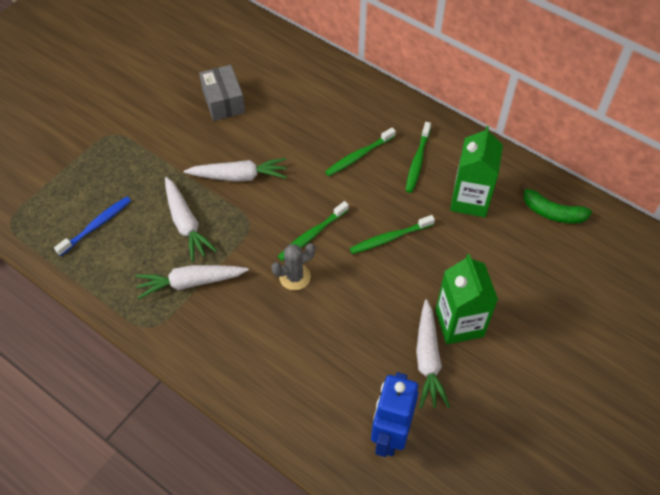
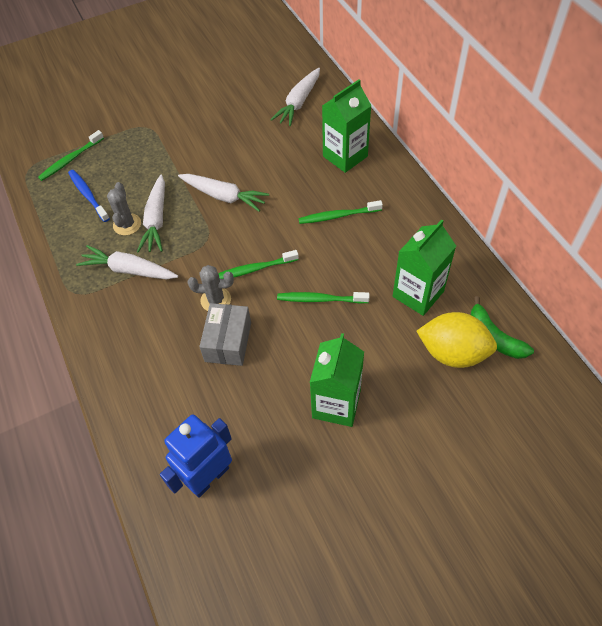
camera: 30 degrees right, 0 degrees up
blue toothbrush [54,197,131,256] -> blue toothbrush turned 105 degrees counterclockwise [68,170,110,222]
grey box [199,65,245,121] -> grey box moved to [199,303,251,366]
green toothbrush [405,122,431,193] -> green toothbrush moved to [38,130,104,181]
white carrot [416,299,450,409] -> white carrot moved to [270,68,320,126]
none -> grey cactus [107,182,141,236]
none -> green carton [322,79,372,173]
none -> yellow lemon [416,312,497,368]

